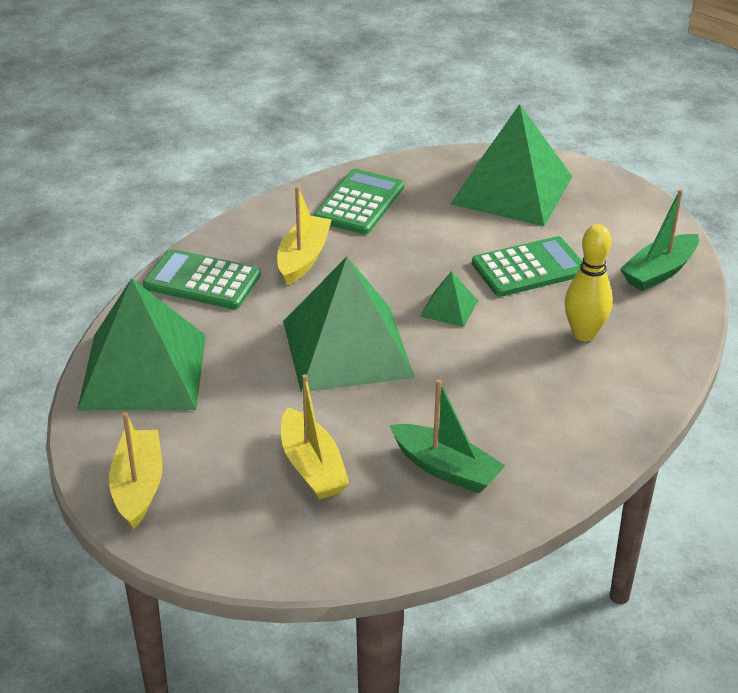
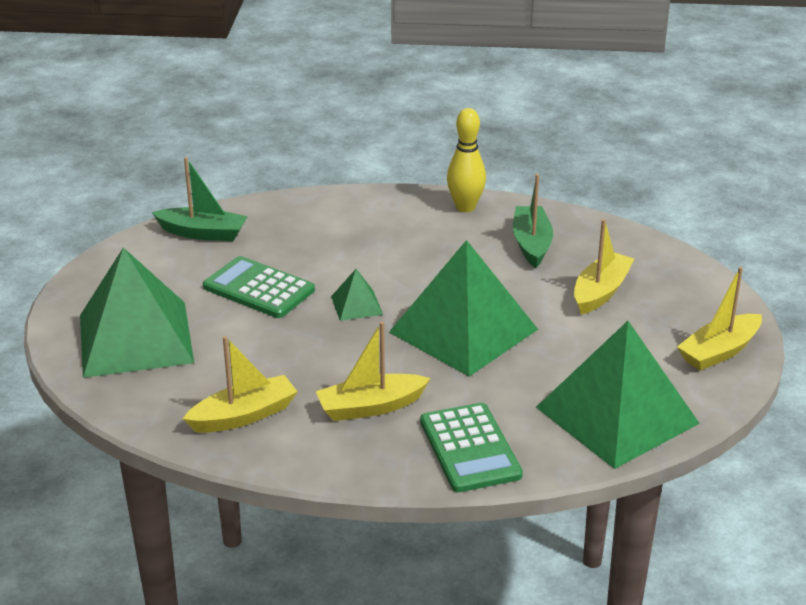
camera: 125 degrees left, 5 degrees down
green calculator [314,169,404,234] -> yellow boat [183,336,298,433]
yellow bowling pin [565,224,613,341] -> yellow bowling pin moved to [447,108,486,212]

